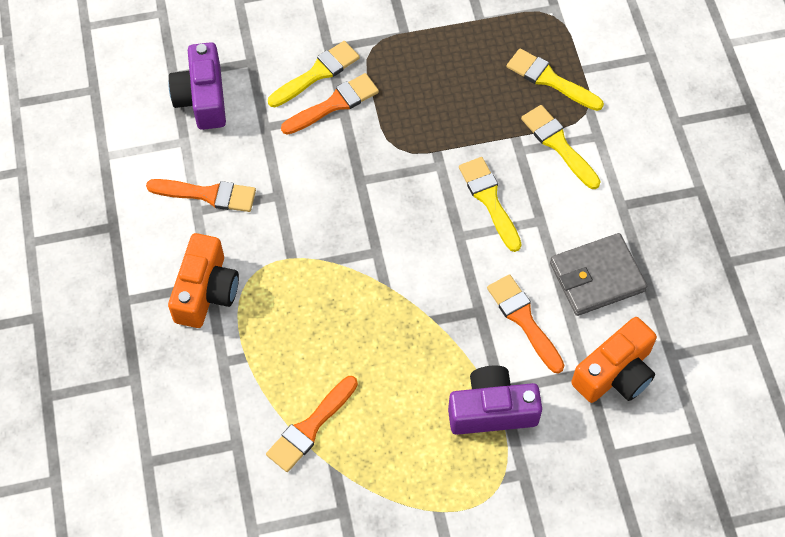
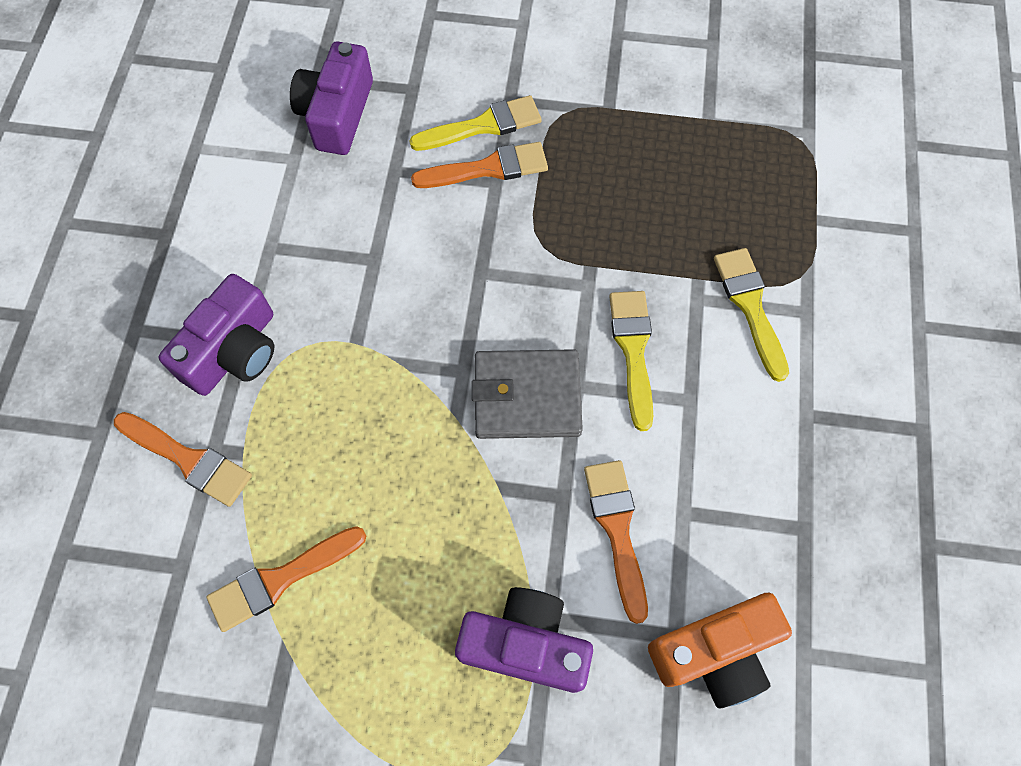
camera: 20 degrees right, 5 degrees up
orange brush [146,179,256,212] -> orange brush moved to [114,412,252,507]
orange camera [168,233,239,328] -> purple camera [158,274,274,396]
yellow brush [507,49,604,111] -> none
grey wallet [550,233,647,316] -> grey wallet moved to [472,349,583,439]

